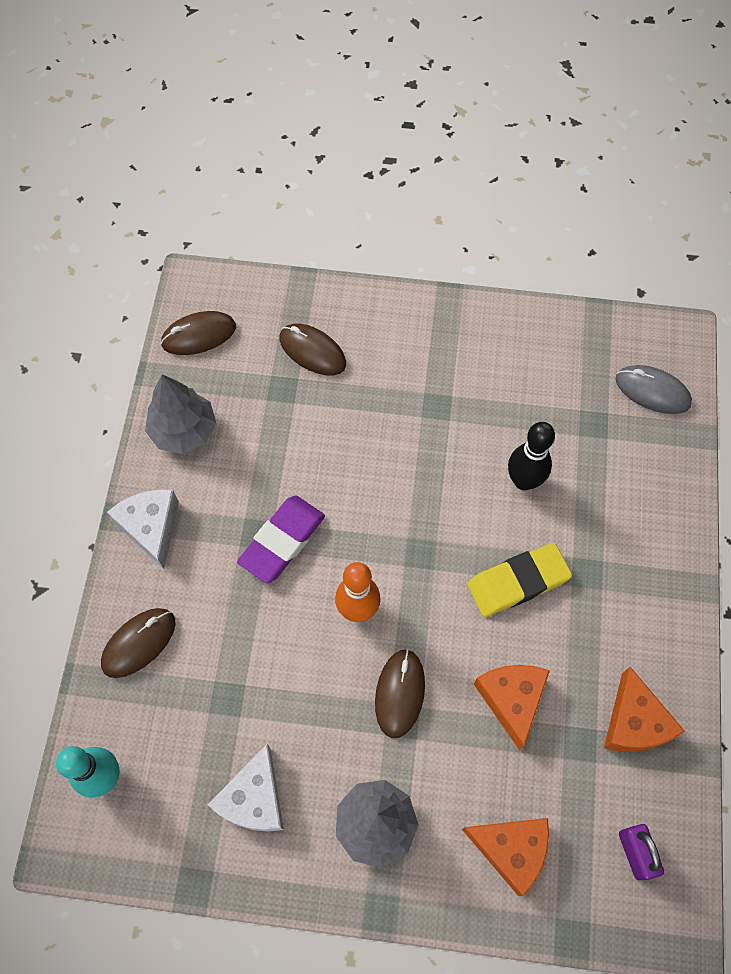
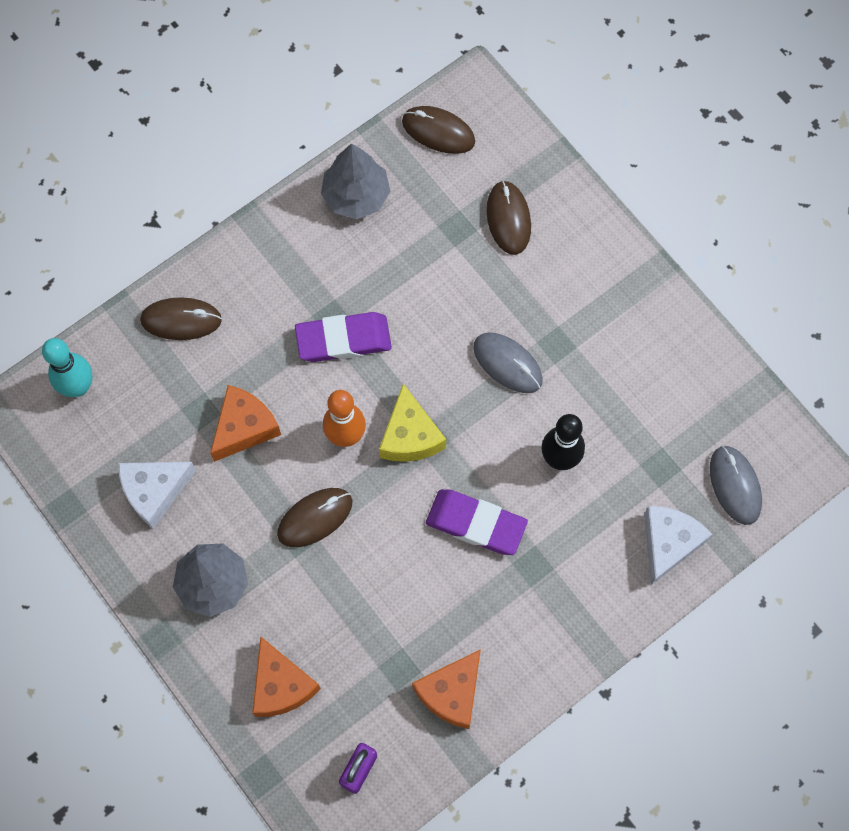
camera: 45 degrees right, 5 degrees up
white cheese [107,490,179,569] -> white cheese moved to [644,506,712,585]
yellow eraser [467,543,572,617] -> purple eraser [426,489,528,555]
orange cheese [474,665,550,750] -> orange cheese moved to [210,385,281,462]
none -> yellow cheese [379,384,446,462]
none -> grey mouse [473,332,543,393]

